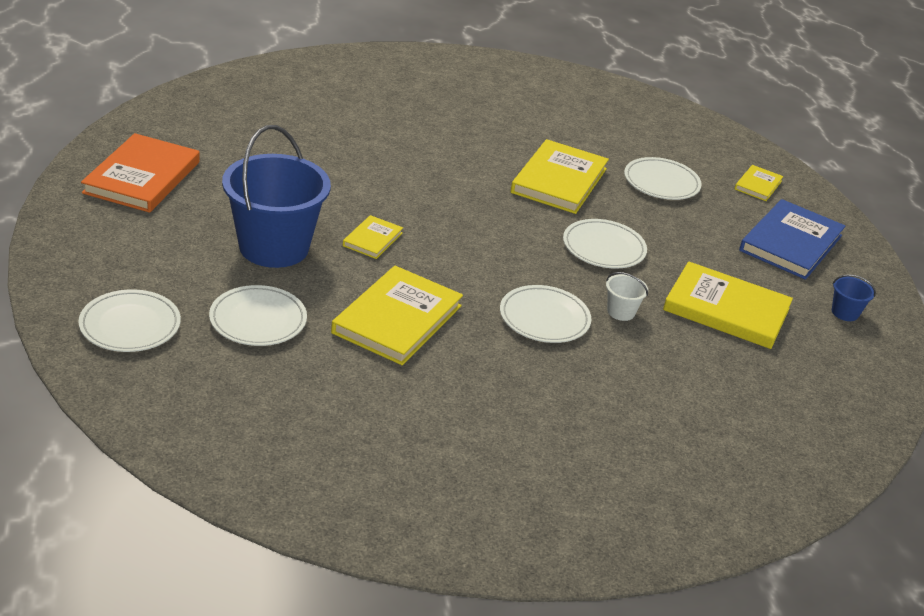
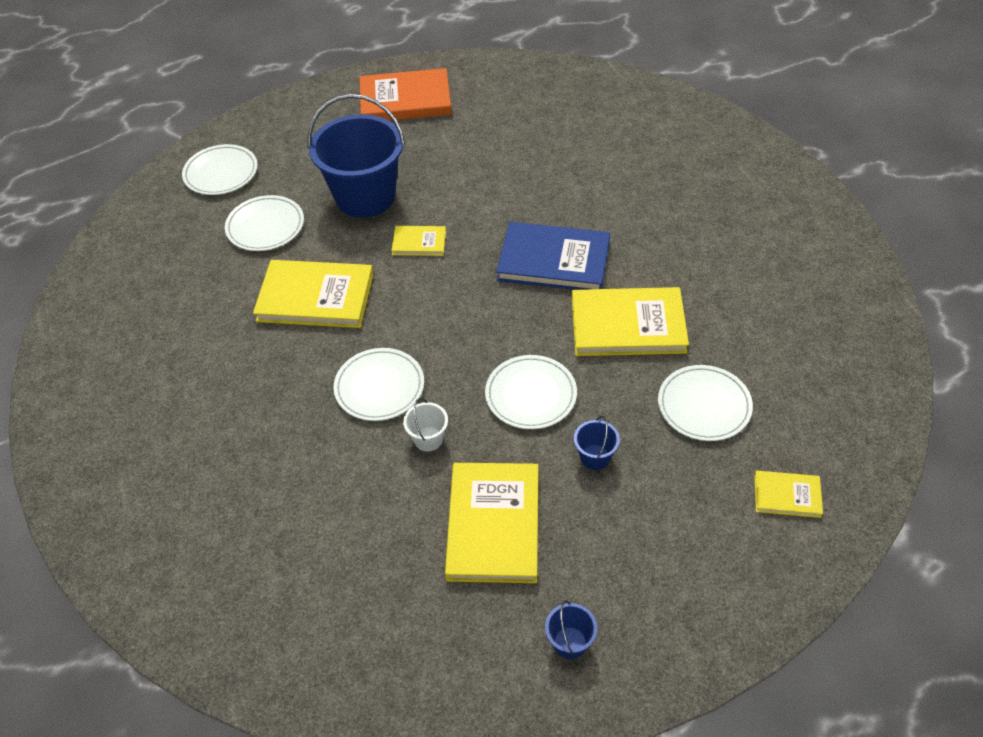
camera: 75 degrees right, 15 degrees up
blue book [739,199,846,280] -> blue book moved to [497,222,610,290]
none -> blue bucket [574,416,620,470]

